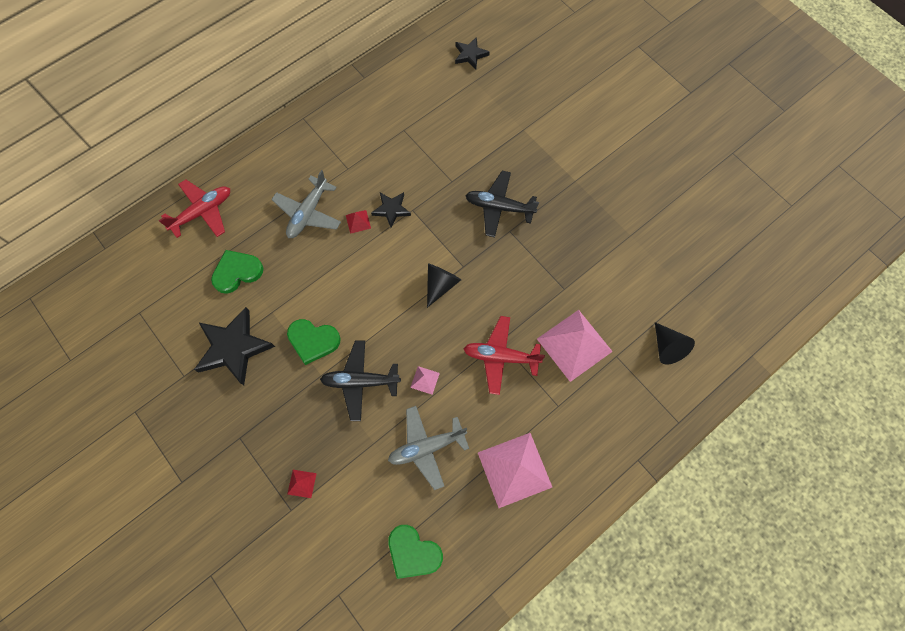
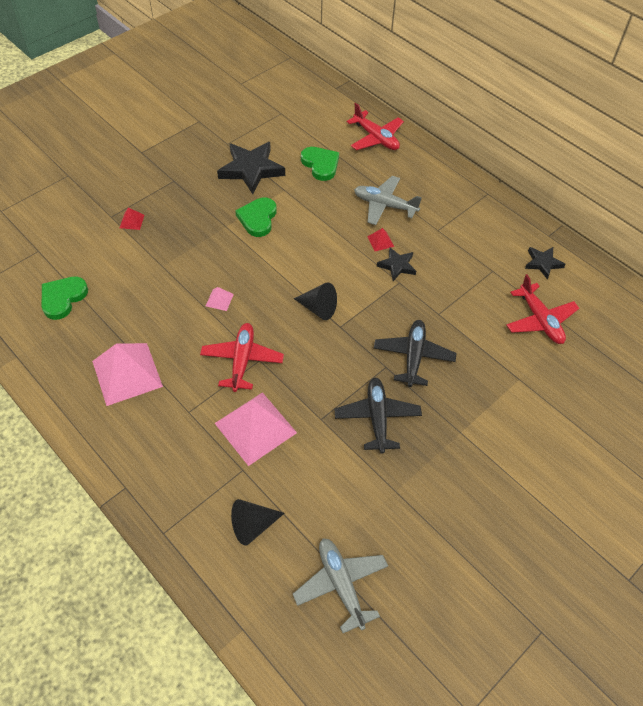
camera: 85 degrees right, 15 degrees down
black plane [320,340,401,421] -> black plane moved to [335,378,422,454]
grey plane [388,406,469,490] -> grey plane moved to [293,539,388,633]
black star [455,37,490,69] -> black star moved to [525,247,566,279]
none -> red plane [506,274,579,344]

